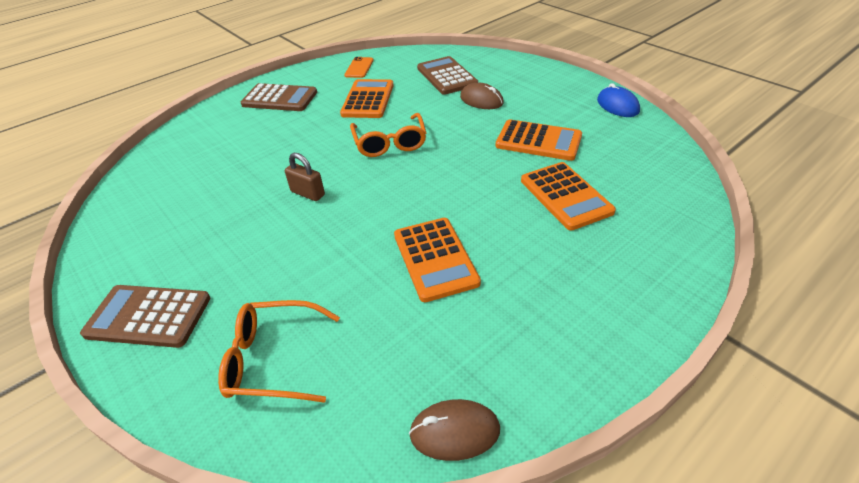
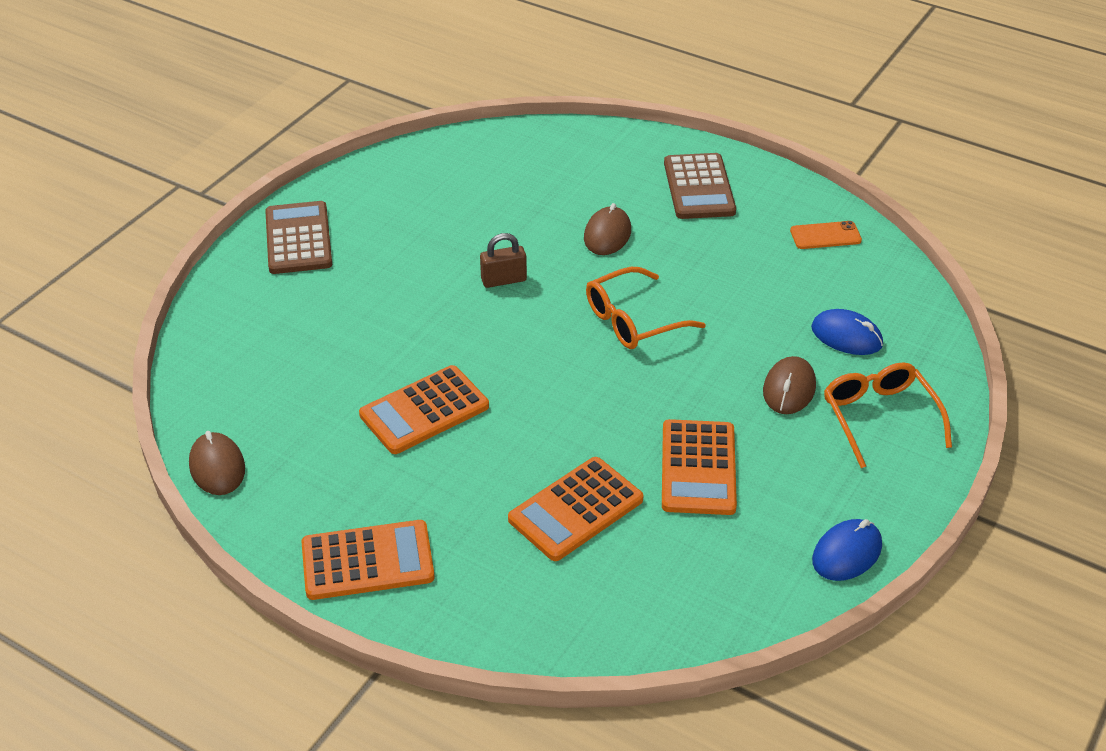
camera: 70 degrees right, 0 degrees up
orange glasses [218,300,340,403] -> orange glasses moved to [824,362,952,468]
brown padlock [285,153,325,201] -> brown padlock turned 60 degrees clockwise [480,233,527,288]
orange calculator [340,79,394,118] -> orange calculator moved to [301,520,435,600]
brown calculator [417,56,478,95] -> blue mouse [811,309,883,355]
none -> brown mouse [584,203,631,255]

